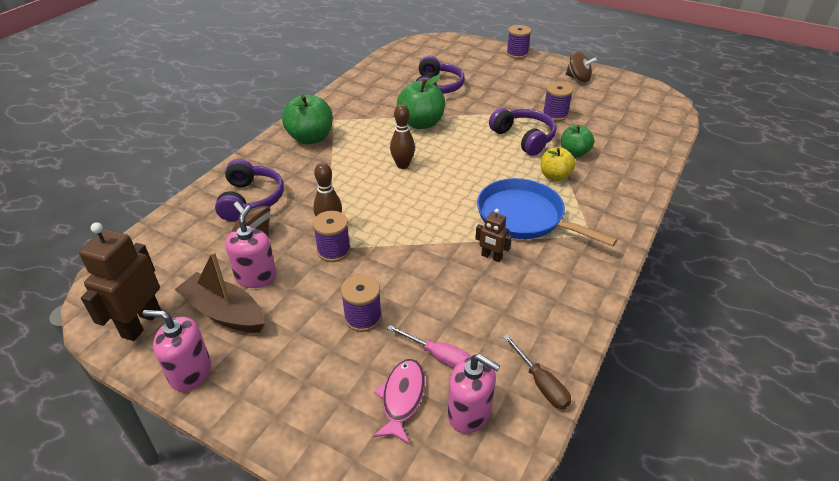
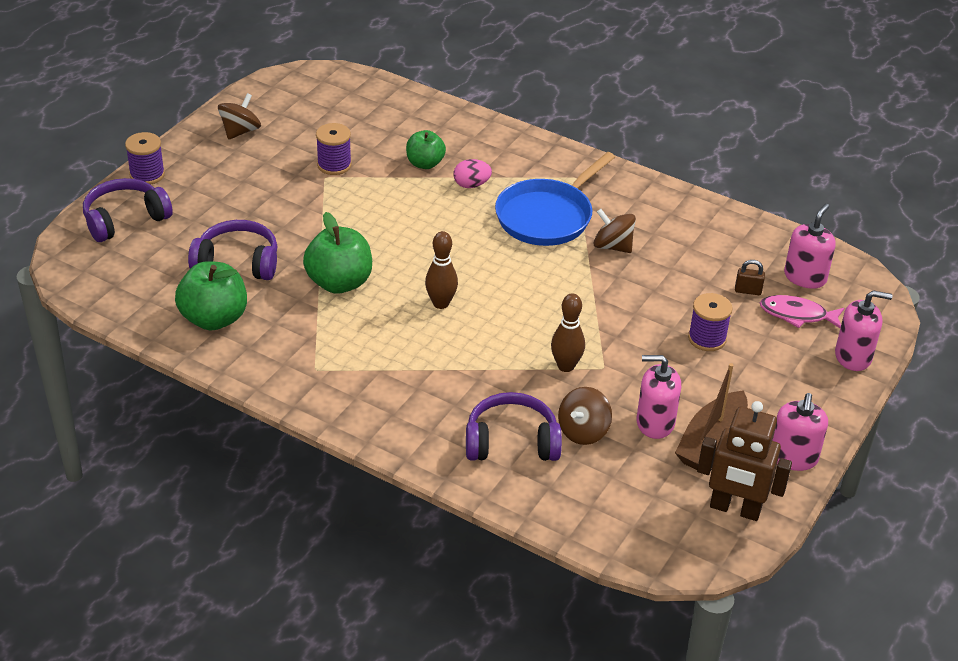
camera: 90 degrees left, 0 degrees up
green apple [282,95,333,144] -> green apple moved to [175,261,247,330]
purple spool [313,211,351,262] -> none
pink screwdriver [387,325,471,368] -> brown padlock [735,260,765,295]
brown robot [475,209,512,262] -> brown spinning top [594,209,636,253]
purple headphones [489,108,556,156] -> purple headphones moved to [83,178,173,242]
brown screwdriver [503,334,571,409] -> none
yellow apple [541,147,576,181] -> pink egg [454,159,492,188]
none -> pink soap dispenser [835,290,892,371]

